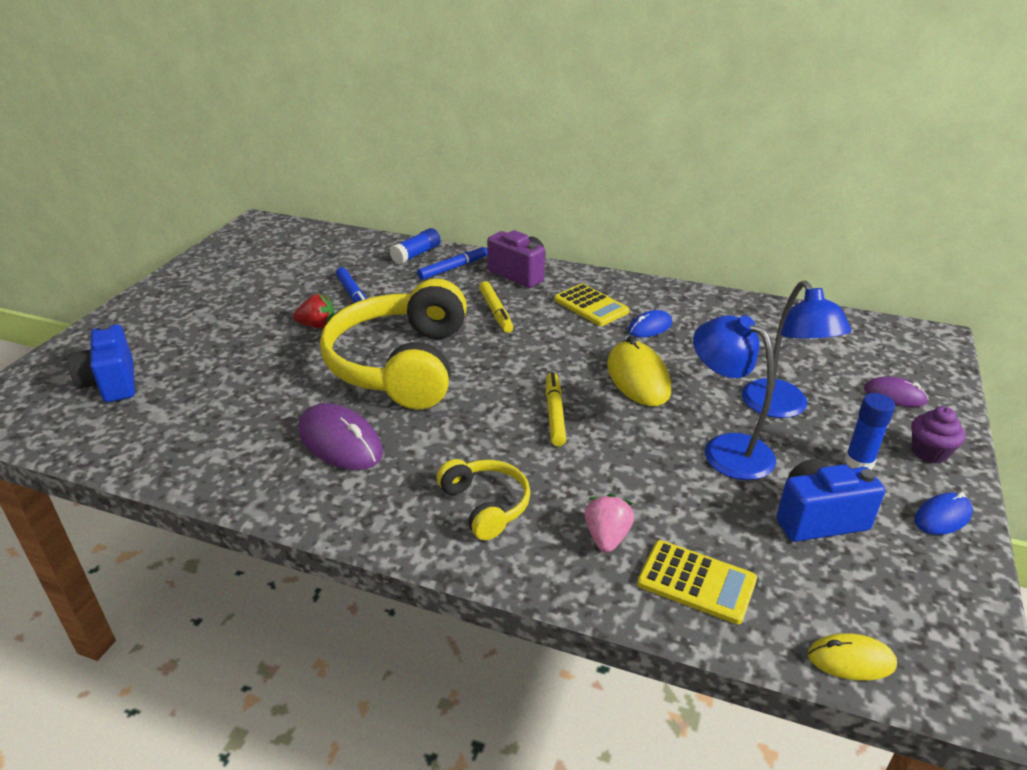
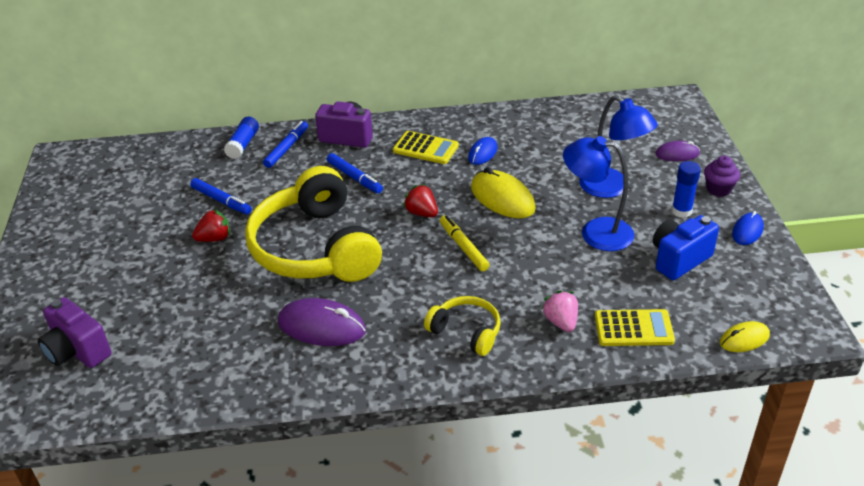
camera: 25 degrees left, 5 degrees up
blue camera [67,323,135,402] -> purple camera [38,297,111,368]
yellow marker [479,281,513,333] -> blue marker [327,153,383,193]
none -> red strawberry [403,184,438,217]

